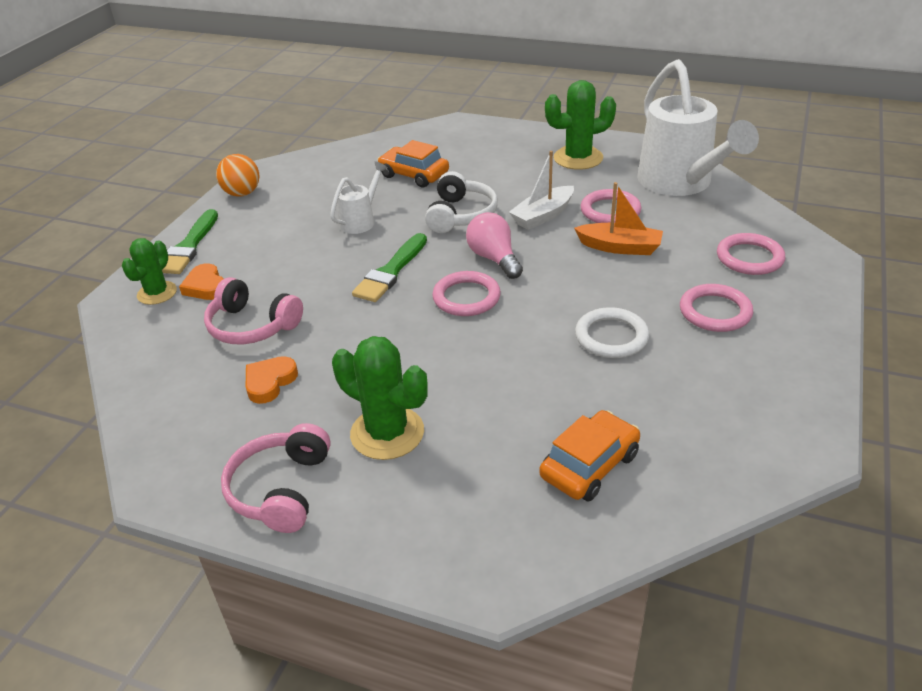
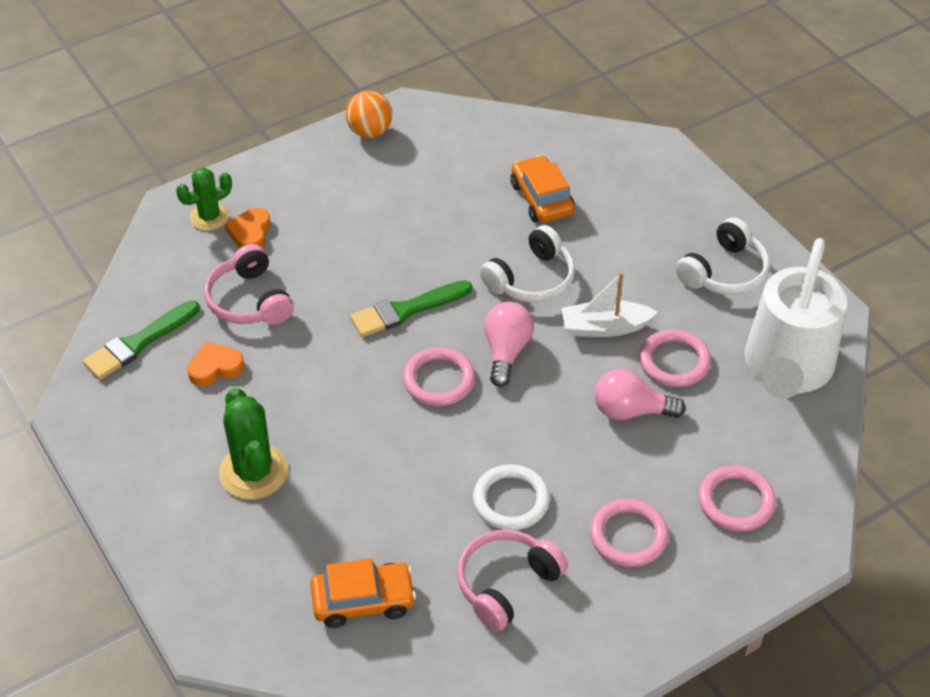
camera: 35 degrees right, 10 degrees up
green brush [162,209,218,274] -> green brush moved to [83,300,200,380]
pink headphones [221,423,331,533] -> pink headphones moved to [457,529,568,631]
white watering can [330,161,388,234] -> none
green cactus [545,80,616,170] -> white headphones [676,217,770,295]
orange boat [574,182,663,255] -> pink light bulb [594,369,686,420]

